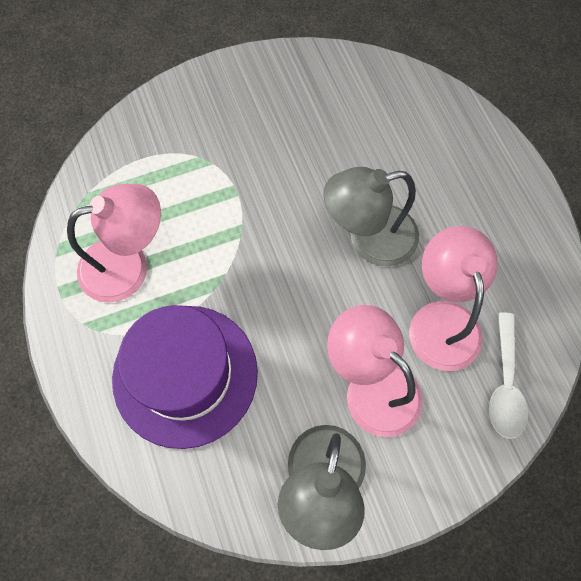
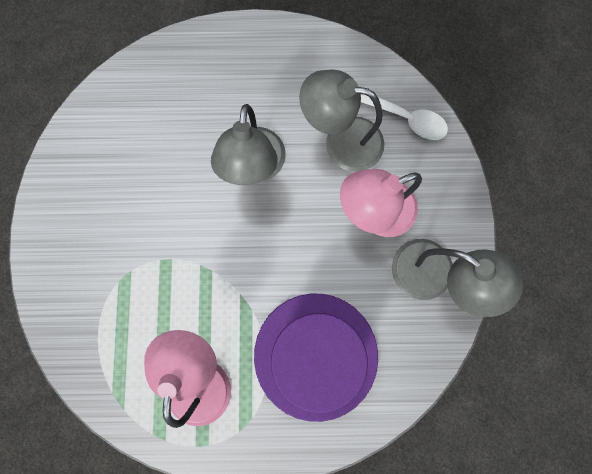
camera: 70 degrees left, 10 degrees up
pink lamp [409,226,498,371] -> grey lamp [299,70,384,172]

